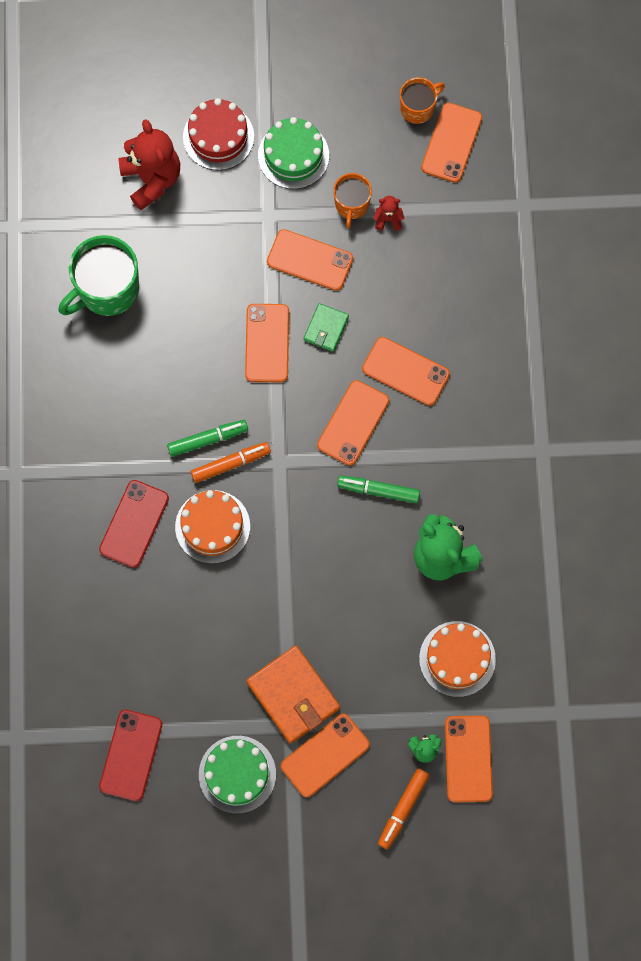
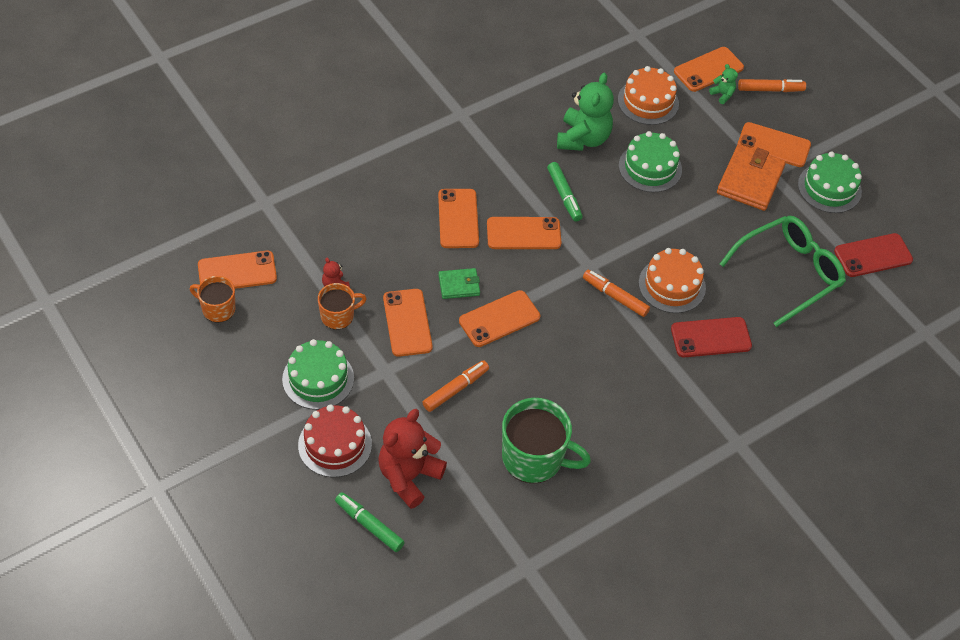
camera: 125 degrees left, 20 degrees down
green marker [167,420,248,457] -> green marker moved to [335,492,405,552]
none -> orange marker [422,360,489,412]
none -> green cake [619,131,682,193]
none -> green glasses [720,216,846,327]

